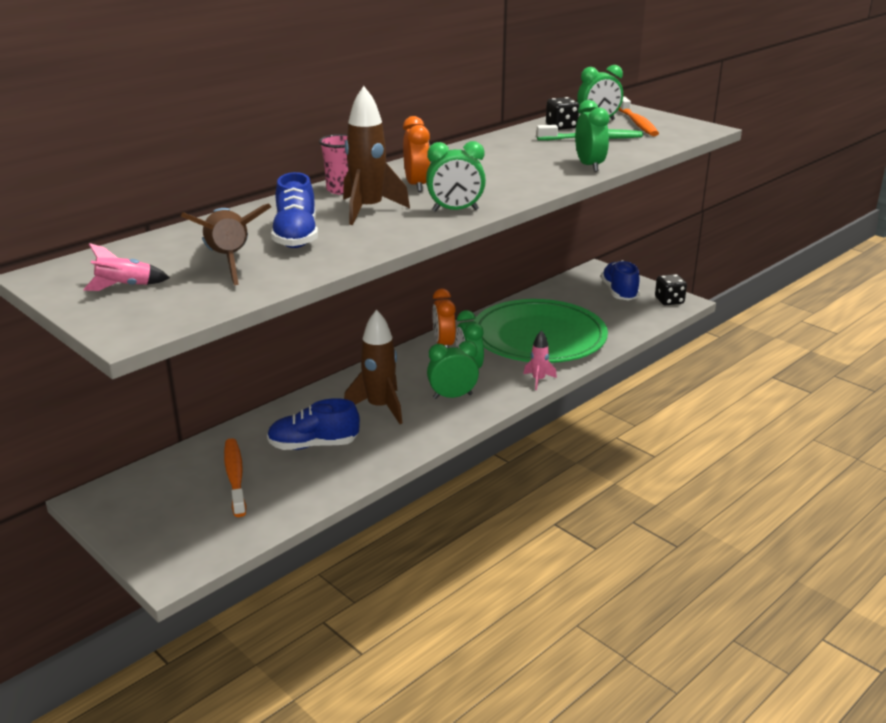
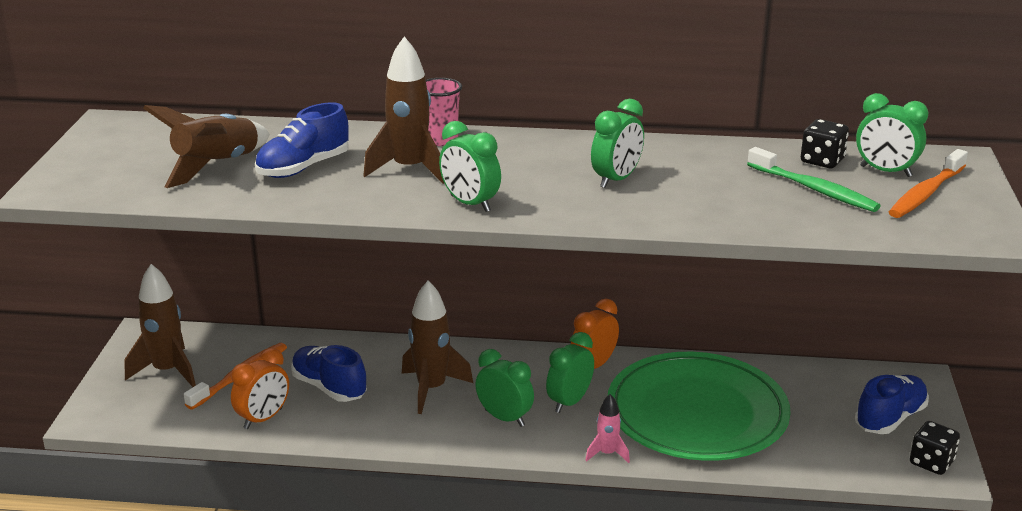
camera: 50 degrees right, 0 degrees up
pink rocket [83,243,170,291] -> none
orange clock [403,116,431,192] -> orange clock moved to [231,348,289,429]
green clock [575,100,609,172] -> green clock moved to [591,99,644,188]
none -> brown rocket [125,264,196,387]

